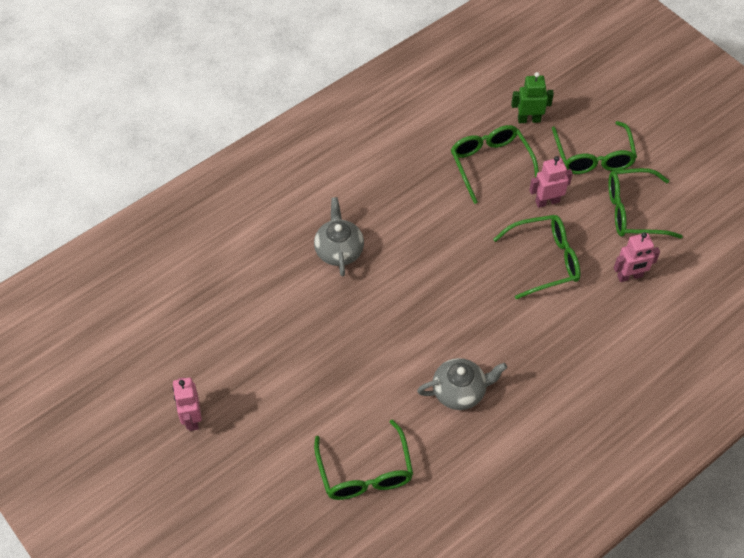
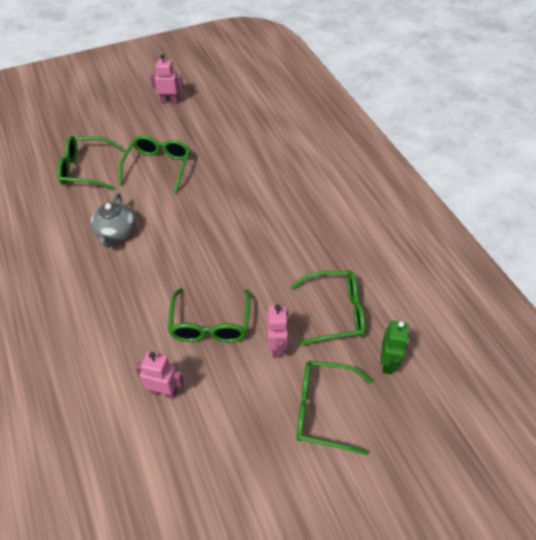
camera: 105 degrees right, 5 degrees down
grey teapot [314,197,364,276] -> none
green glasses [608,168,683,239] -> green glasses moved to [119,135,190,194]
pink robot [614,232,660,282] -> pink robot turned 105 degrees clockwise [135,351,184,399]

